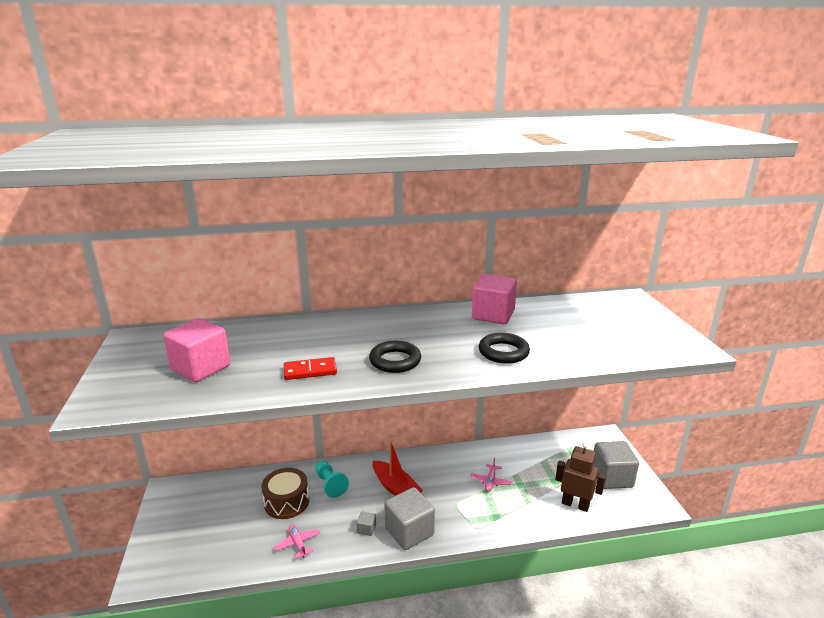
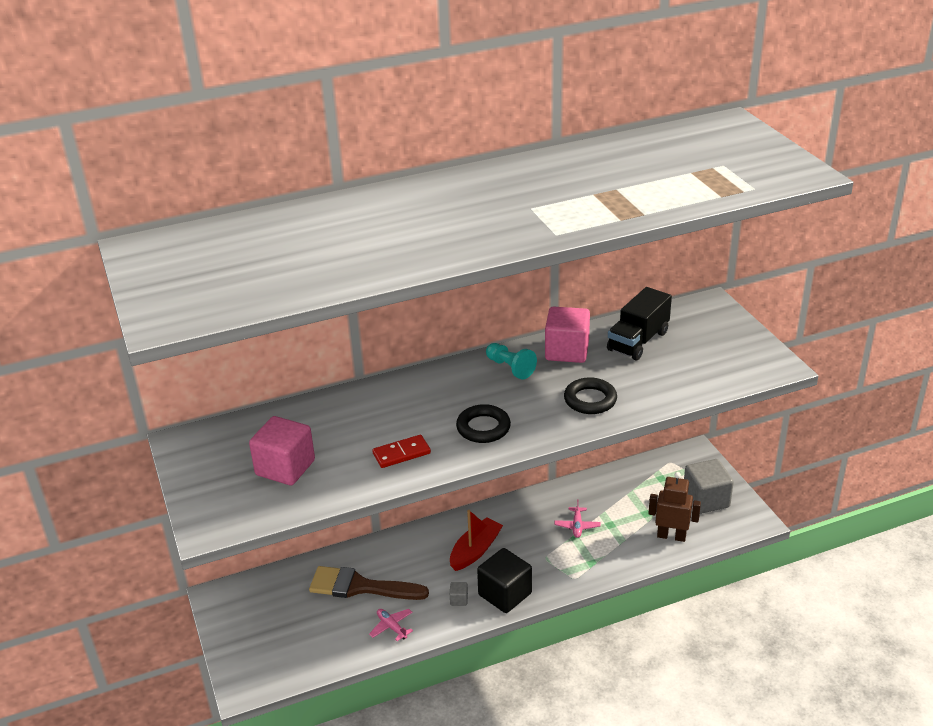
camera: 10 degrees left, 10 degrees up
brown drum [261,468,309,519] -> brown brush [309,566,429,600]
turquoise pawn [315,461,349,498] -> turquoise pawn moved to [486,343,537,379]
red boat [372,441,423,496] -> red boat turned 90 degrees counterclockwise [450,510,503,571]
grey cube [384,487,435,550] -> black cube [477,548,532,613]
none -> black truck [607,287,672,360]

